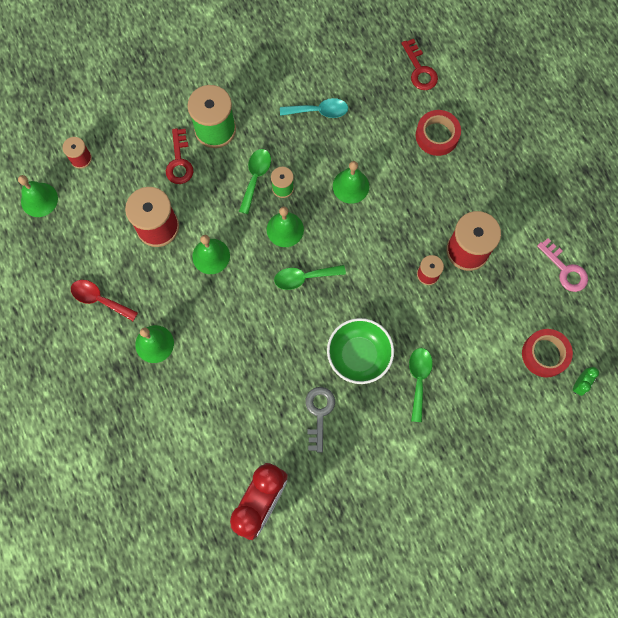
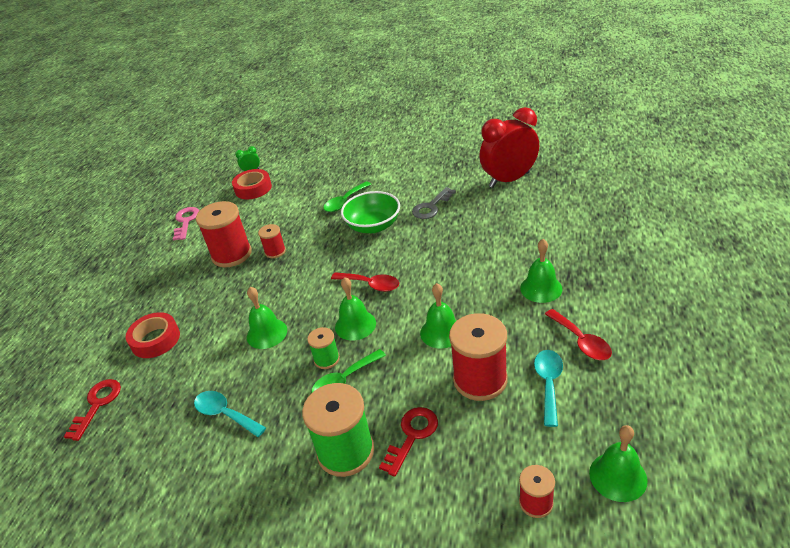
camera: 140 degrees left, 35 degrees down
green spoon [274,265,346,290] -> red spoon [331,272,399,292]
none -> turquoise spoon [534,350,563,427]

